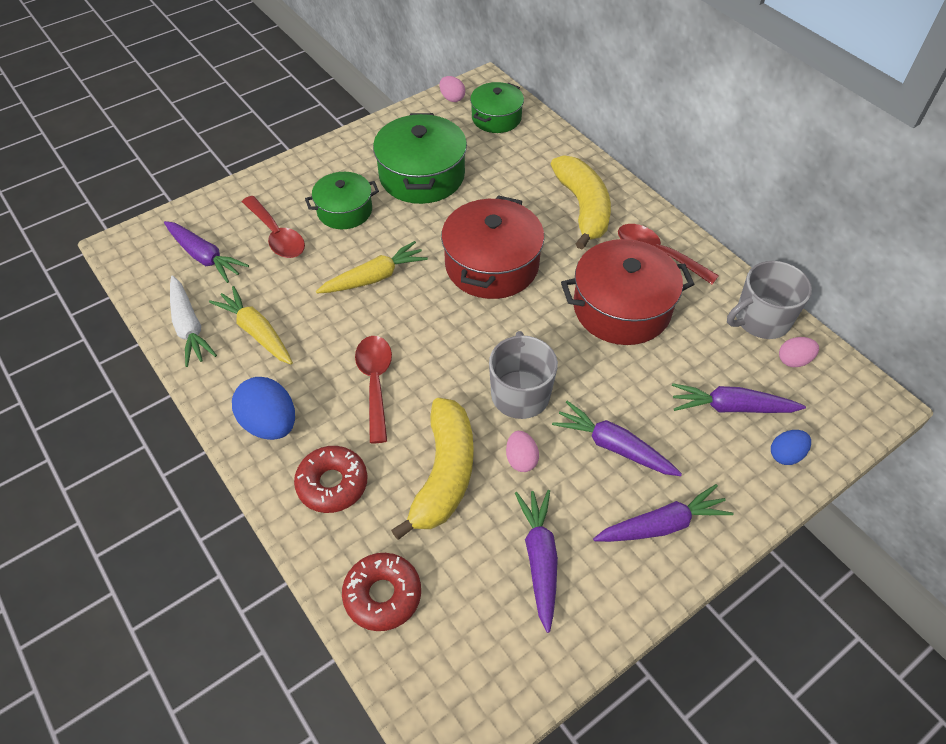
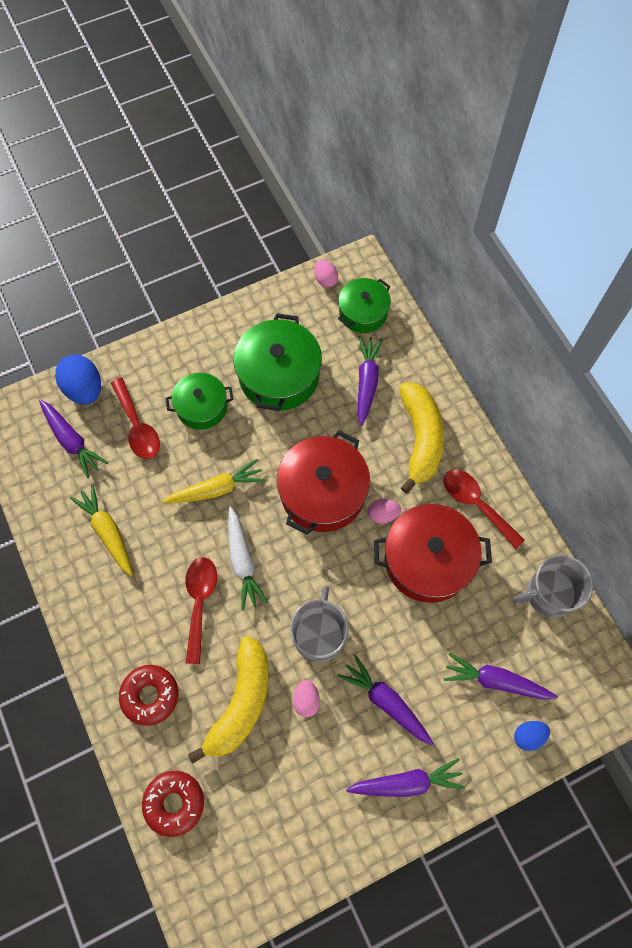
camera: 10 degrees right, 15 degrees up
white carrot [170,276,217,367] -> white carrot moved to [228,506,268,611]
blue egg [232,377,295,440] -> blue egg moved to [55,355,101,404]
purple carrot [515,490,558,633] -> purple carrot moved to [358,336,383,426]
pink egg [779,337,819,367] -> pink egg moved to [368,499,401,524]

